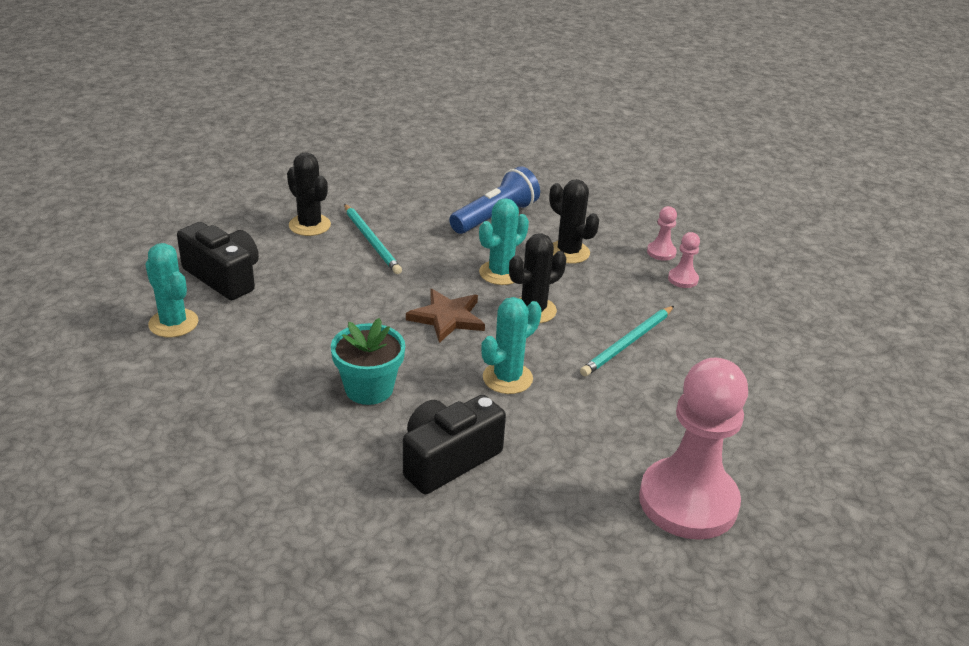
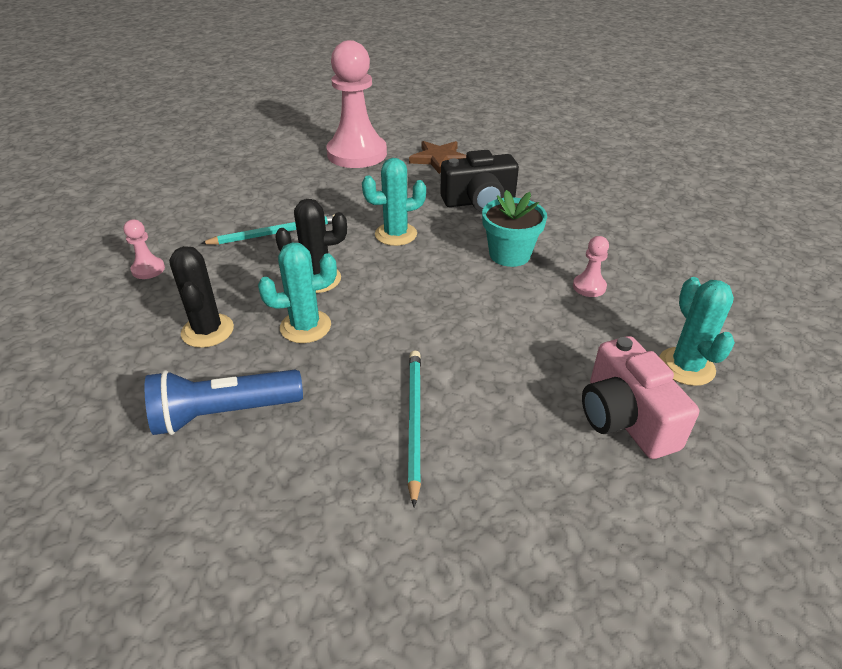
camera: 150 degrees left, 5 degrees up
black camera [177,222,259,300] -> pink camera [582,336,699,459]
black cactus [287,152,331,236] -> none
brown star [406,289,485,343] -> brown star moved to [409,141,466,174]
pink pawn [647,206,677,261] -> pink pawn moved to [573,236,609,297]

